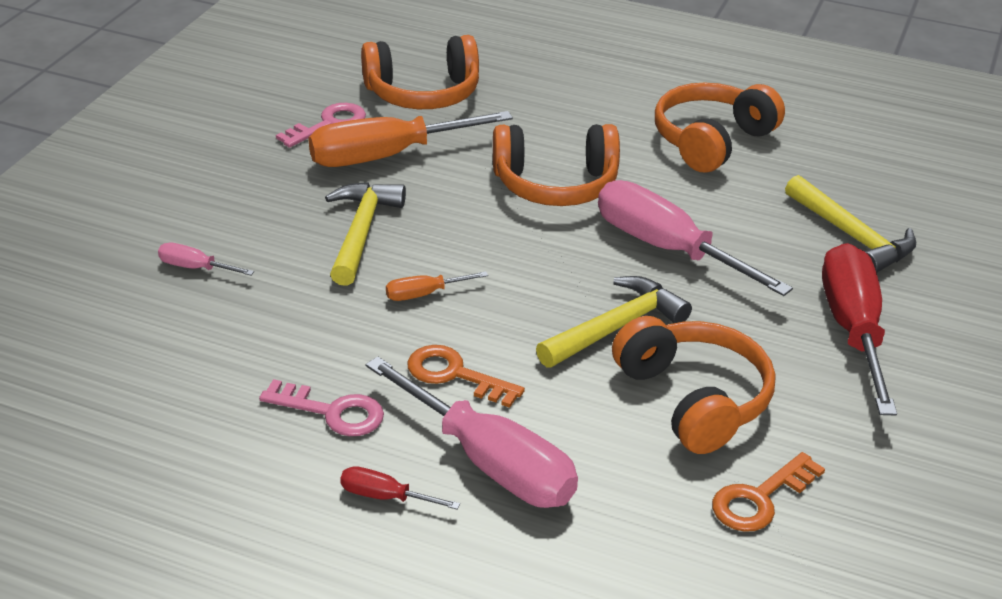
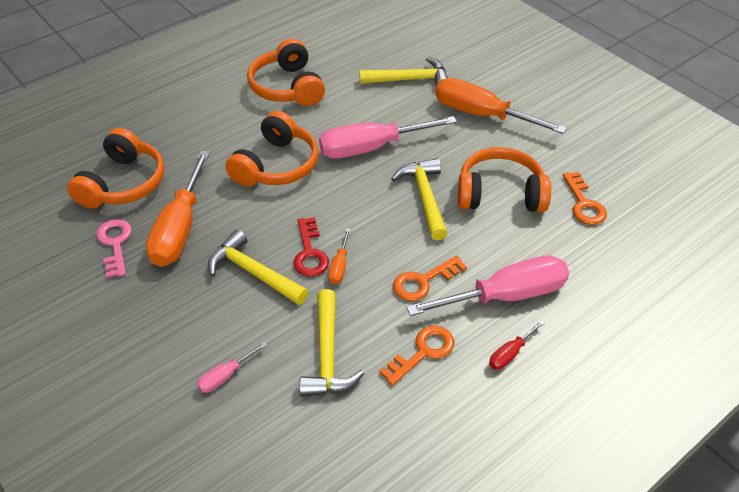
camera: 60 degrees left, 10 degrees up
pink key [259,379,384,436] -> orange key [379,326,454,386]
red screwdriver [822,243,897,415] -> orange screwdriver [435,78,567,134]
none -> red key [293,217,329,277]
none -> yellow hammer [299,289,364,397]

